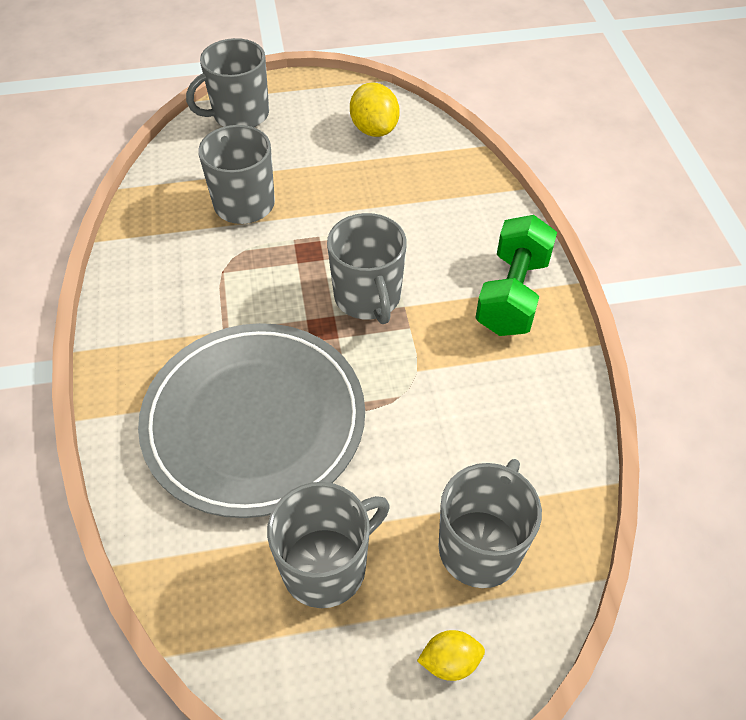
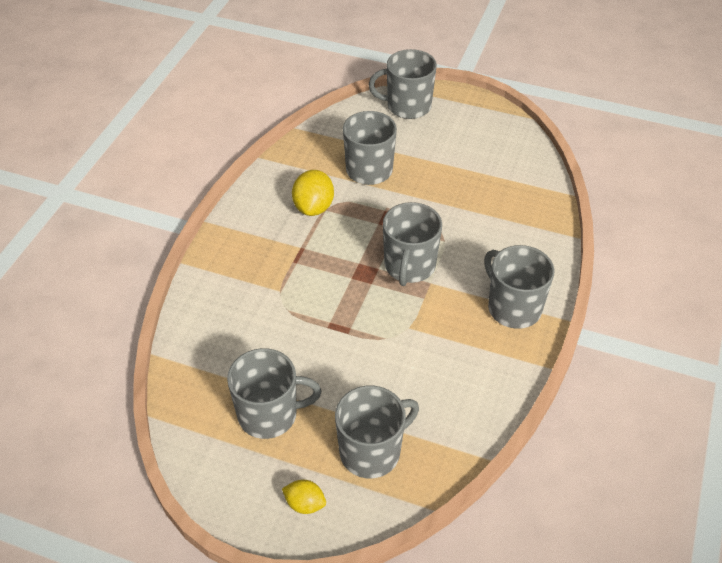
camera: 30 degrees right, 5 degrees down
grey plate [138,323,365,518] -> none
yellow lemon [350,82,400,137] -> yellow lemon moved to [292,170,334,216]
green dumbbell [475,215,557,336] -> grey mug [484,245,554,329]

